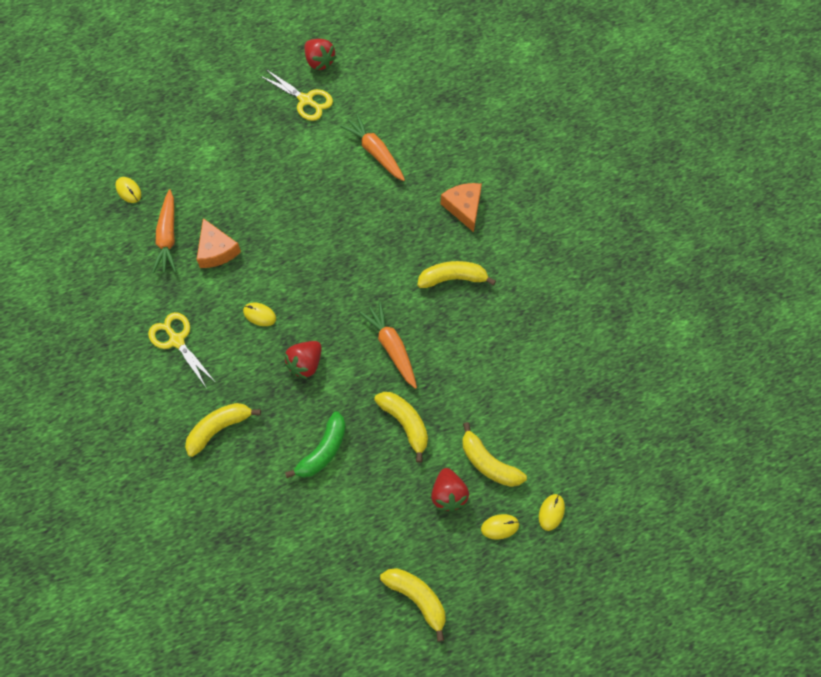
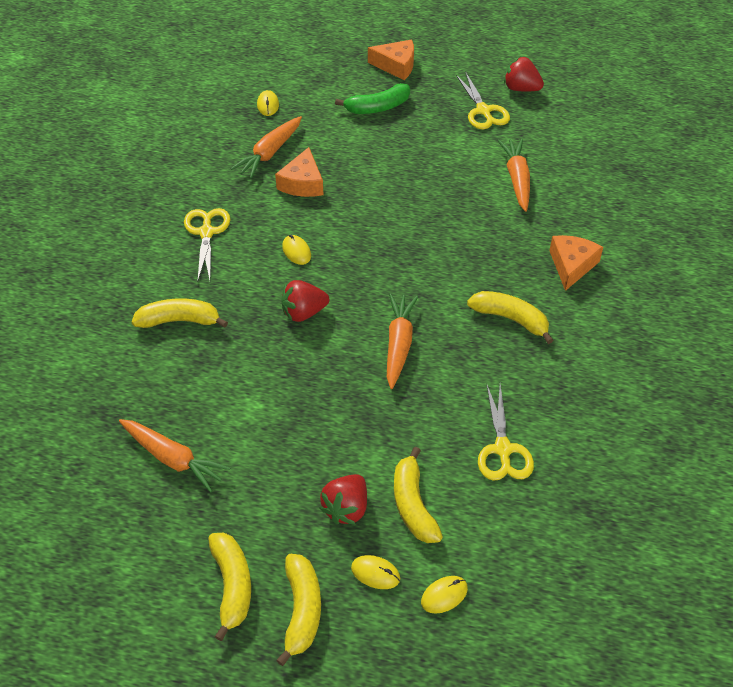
camera: 35 degrees right, 15 degrees down
green banana [285,411,346,478] -> green banana moved to [335,83,410,114]
red strawberry [304,39,337,70] -> red strawberry turned 120 degrees clockwise [504,57,544,92]
yellow banana [374,392,428,463] -> yellow banana moved to [276,554,321,666]
none -> orange carrot [119,419,230,492]
none -> orange cheese [368,40,414,80]
none -> yellow scissors [478,385,534,481]

